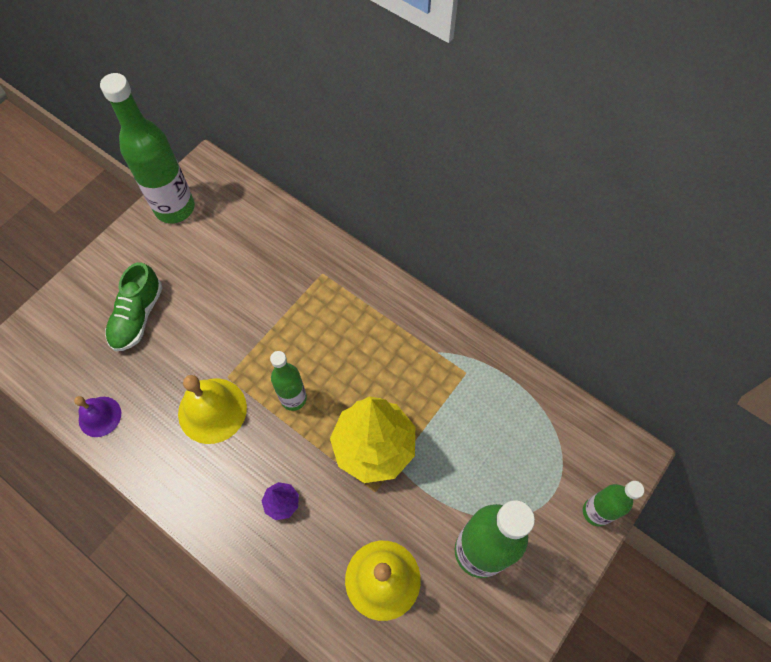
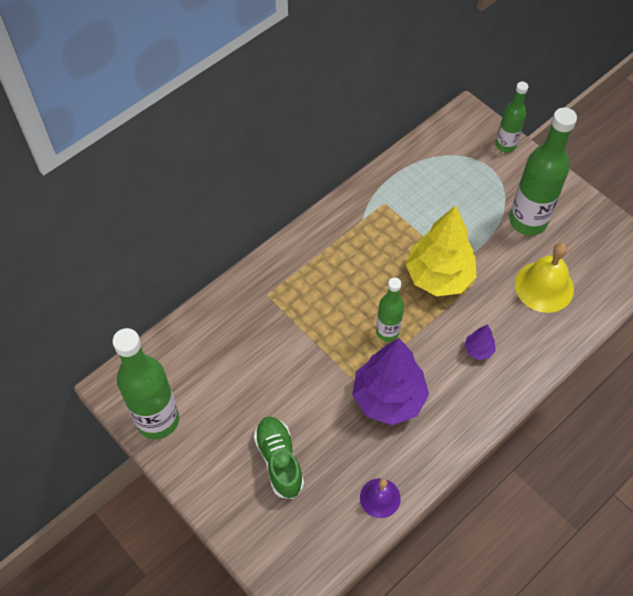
camera: 80 degrees left, 5 degrees down
green shoe [105,262,163,351] -> green shoe turned 135 degrees counterclockwise [254,417,304,499]
yellow bell [178,375,247,444] -> purple tree [352,338,429,425]

